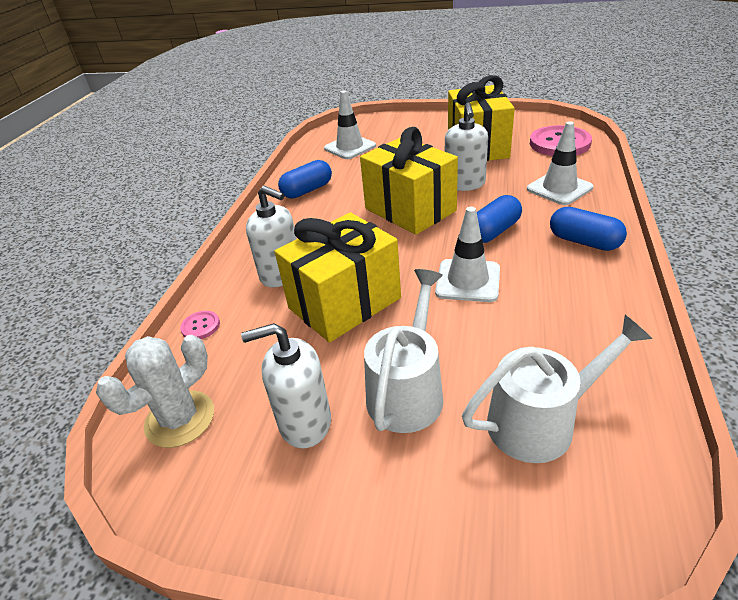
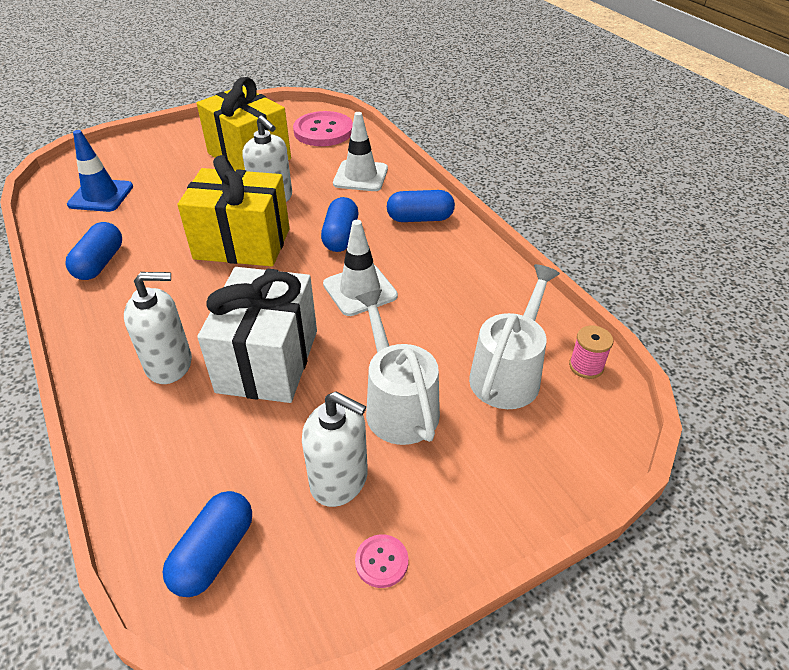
camera: 45 degrees left, 5 degrees up
white cactus [96,335,214,448] -> blue capsule [163,491,252,597]
pink button [180,311,220,339] -> pink button moved to [355,534,408,588]
white soap dispenser [241,323,331,449] -> white soap dispenser turned 105 degrees counterclockwise [302,391,368,507]
yellow gift [275,212,401,342] -> white gift [197,267,317,403]
white traffic cone [324,90,376,159] -> blue traffic cone [67,130,133,212]
none -> pink spool [569,326,613,379]

